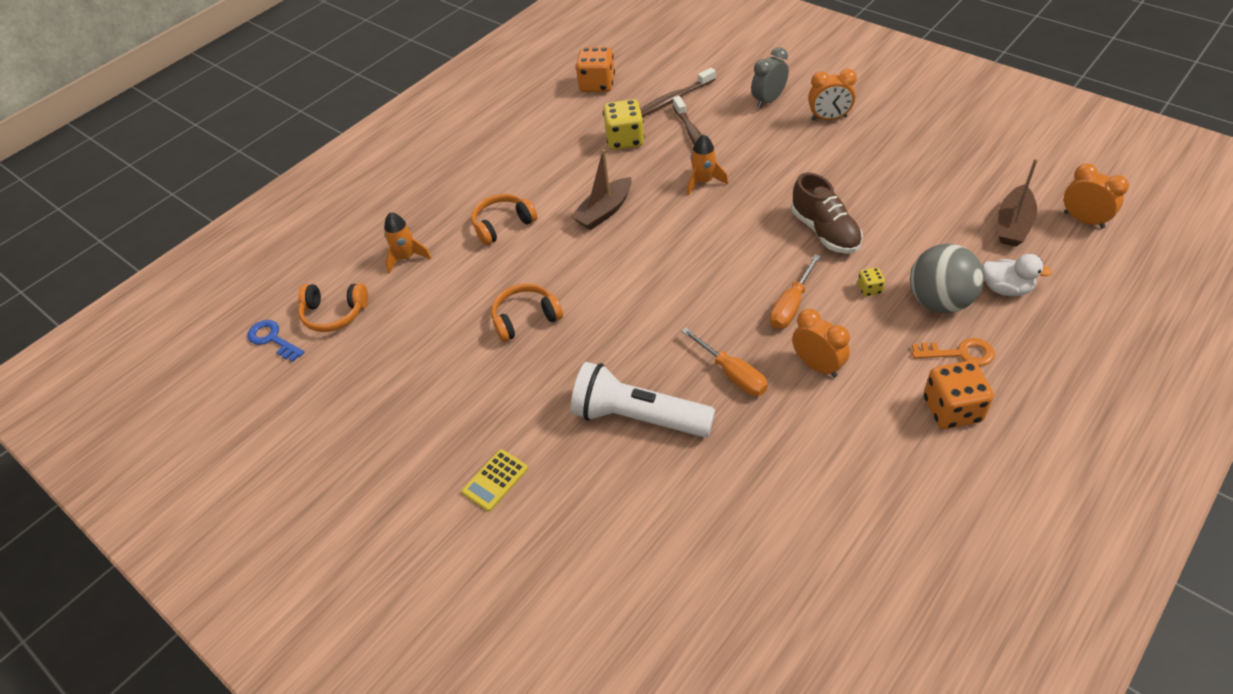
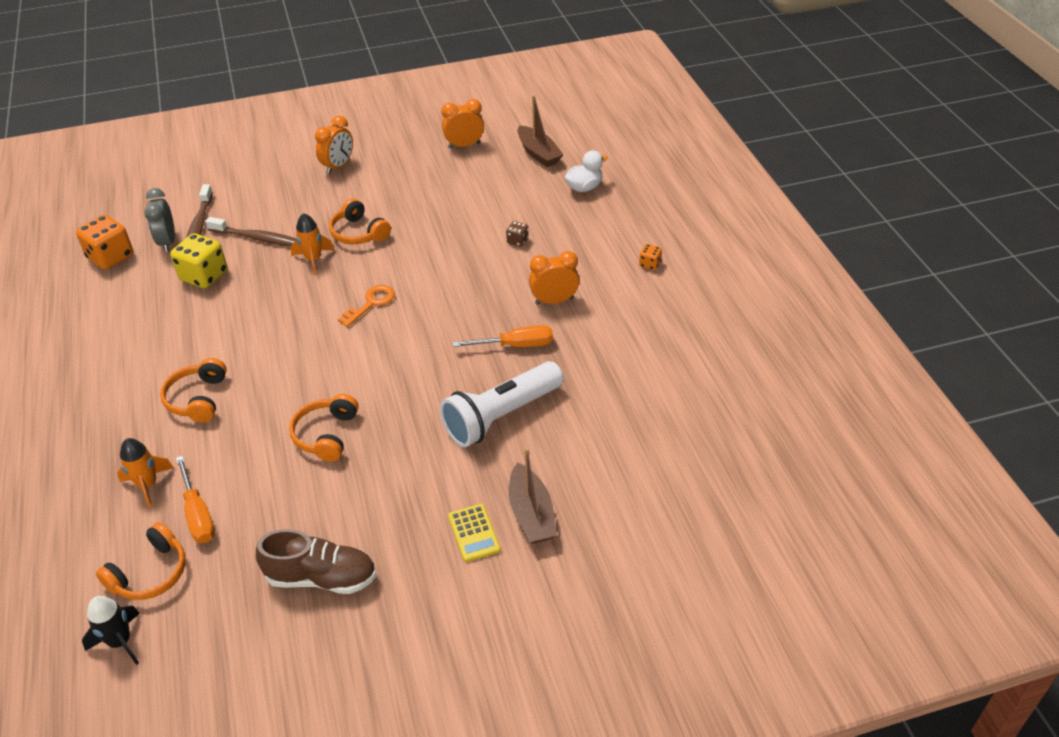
camera: 60 degrees left, 5 degrees down
blue key [248,320,305,362] -> black rocket [82,596,140,665]
brown boat [571,149,632,230] -> brown boat moved to [509,448,557,544]
grey clock [751,47,789,108] -> grey clock moved to [145,188,175,252]
orange screwdriver [770,254,821,329] -> orange screwdriver moved to [176,456,215,543]
brown shoe [791,173,863,254] -> brown shoe moved to [256,529,376,594]
yellow dice [857,267,885,296] -> brown dice [506,221,529,247]
grey ball [910,244,984,313] -> none
orange key [912,338,995,366] -> orange key moved to [338,285,395,327]
orange dice [923,361,994,429] -> orange dice [639,244,662,270], size x0.48
orange clock [1064,164,1129,229] -> orange clock moved to [441,99,484,149]
none -> orange headphones [329,198,391,244]

